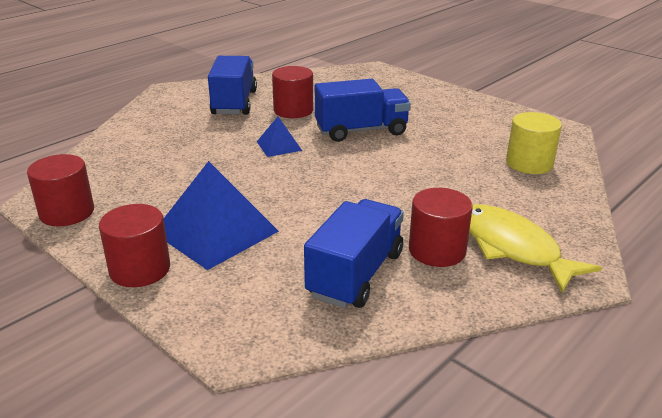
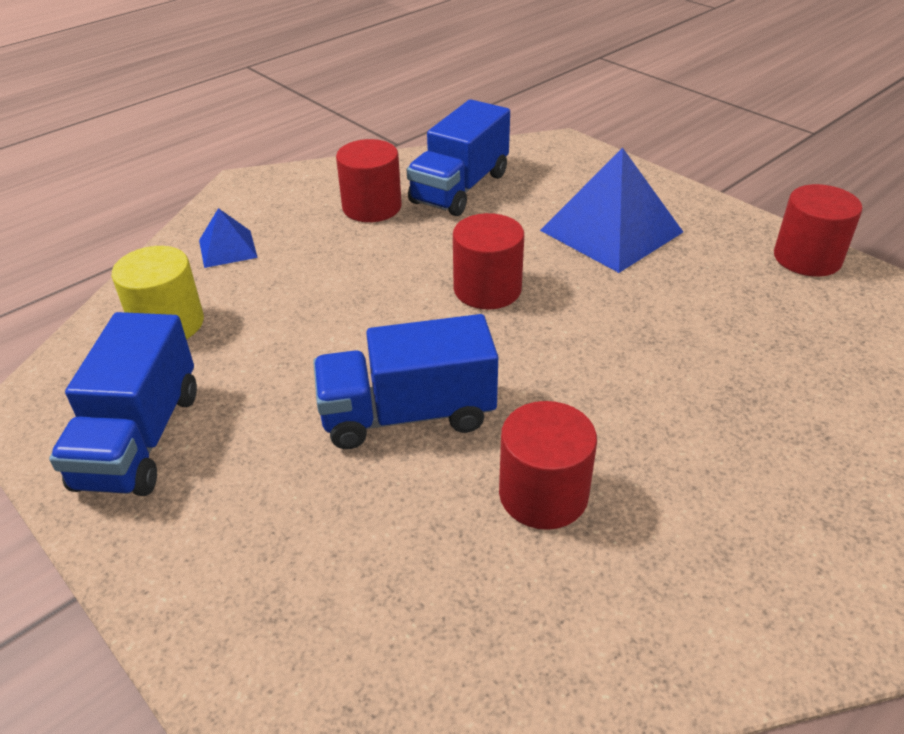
camera: 175 degrees left, 10 degrees up
red cylinder [99,204,170,287] -> red cylinder moved to [453,213,524,309]
blue truck [208,56,257,115] -> blue truck moved to [49,312,197,496]
blue pyramid [257,117,302,157] -> blue pyramid moved to [199,208,258,268]
yellow fish [469,204,602,293] -> none

